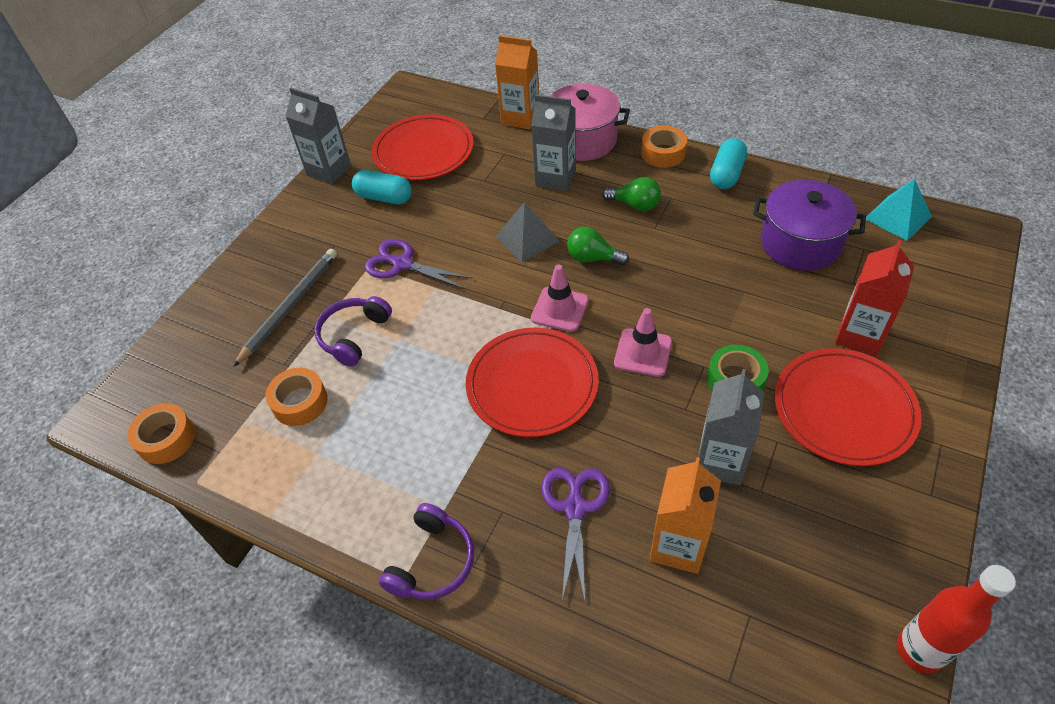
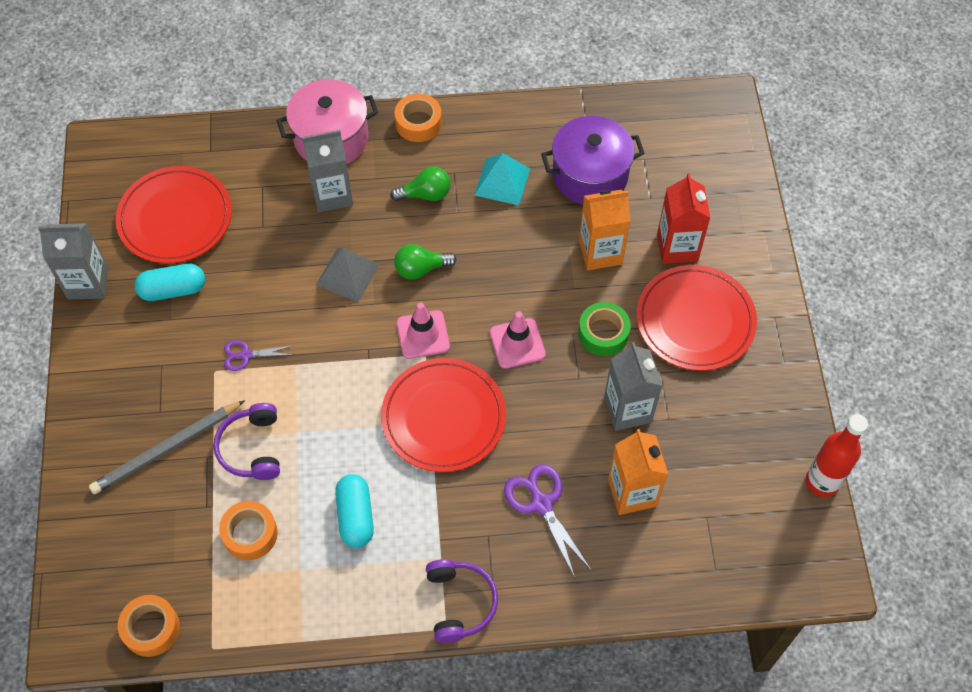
camera: 35 degrees left, 10 degrees up
grey pencil [233,249,337,367] -> grey pencil turned 120 degrees counterclockwise [89,400,245,494]
purple scissors [365,239,473,289] -> purple scissors [224,340,294,371], size x0.61
orange carton [495,35,539,130] -> orange carton moved to [579,190,631,270]
turquoise capsule [710,138,747,189] -> turquoise capsule moved to [335,474,374,548]
turquoise pyramid [866,179,932,241] -> turquoise pyramid moved to [474,153,530,205]

